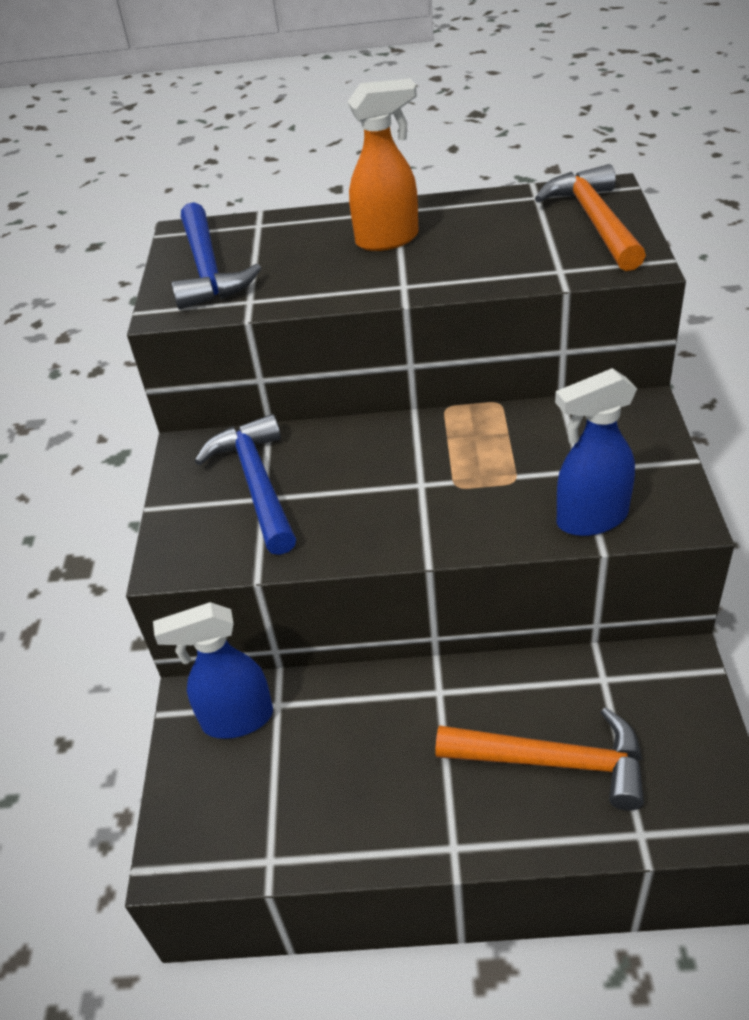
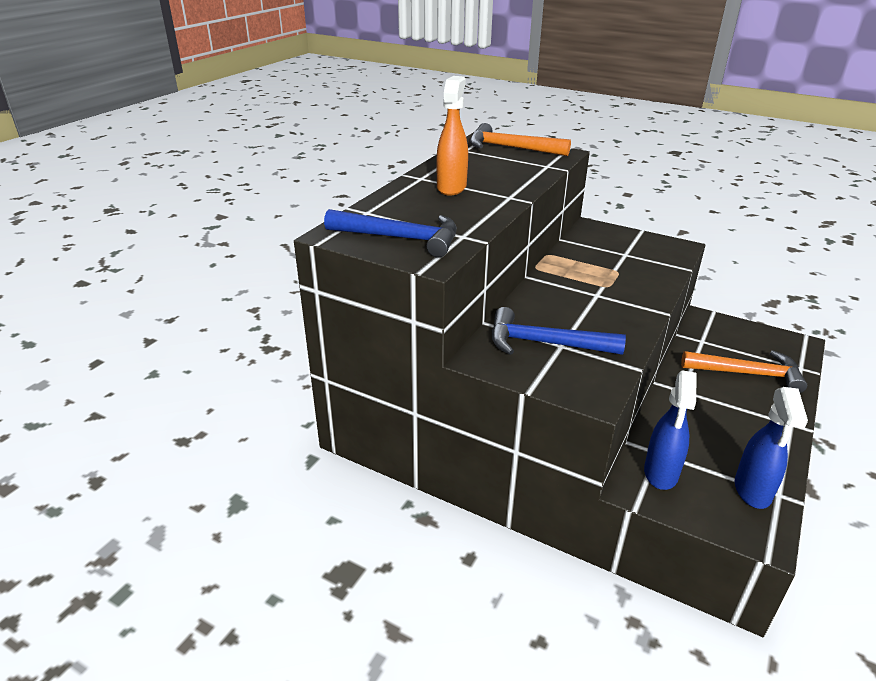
camera: 65 degrees left, 10 degrees down
orange hammer [436,707,644,811] -> orange hammer turned 60 degrees clockwise [681,350,807,393]
blue spray bottle [555,368,637,536] -> blue spray bottle moved to [735,387,808,509]

